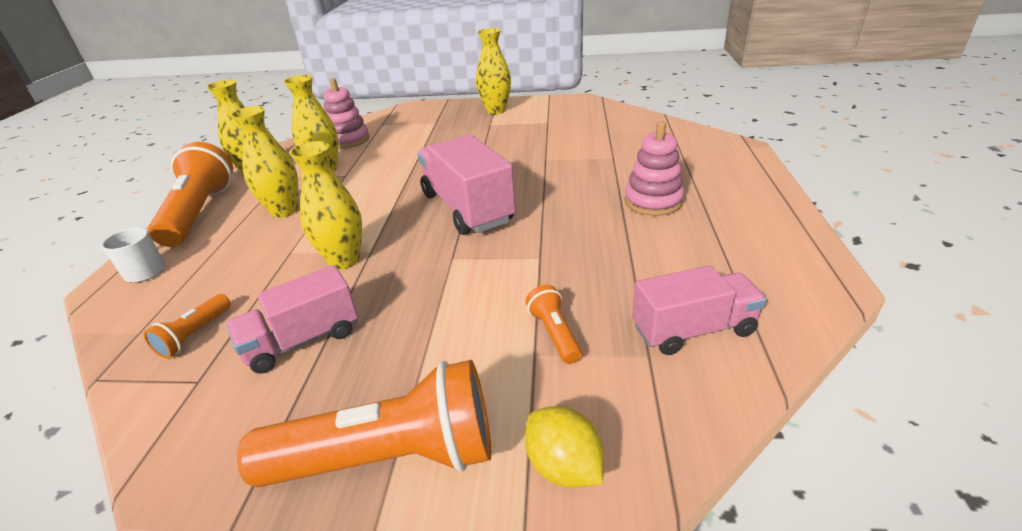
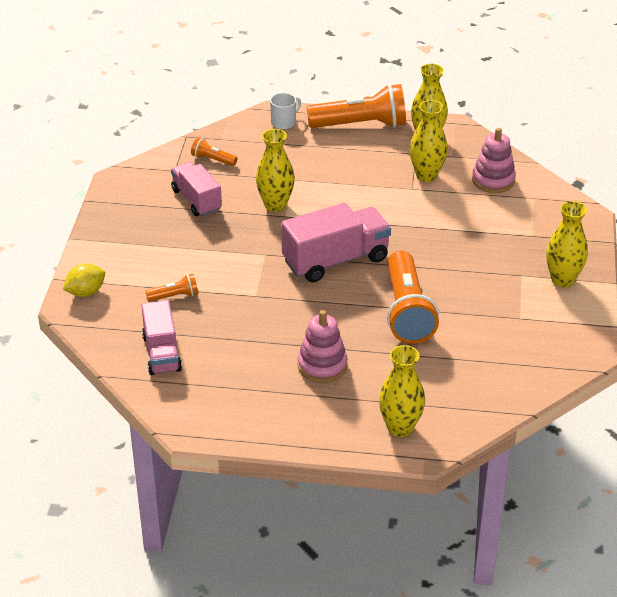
camera: 90 degrees right, 5 degrees up
yellow vase [230,106,298,218] -> yellow vase moved to [379,345,425,437]
orange flashlight [237,360,491,487] -> orange flashlight moved to [387,251,439,344]

